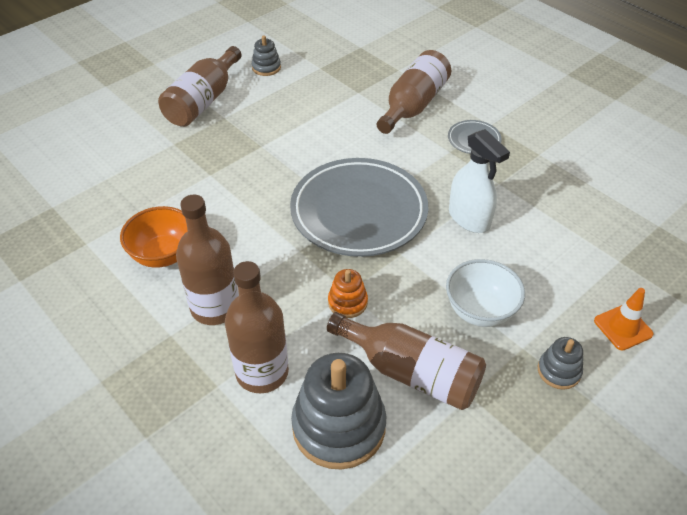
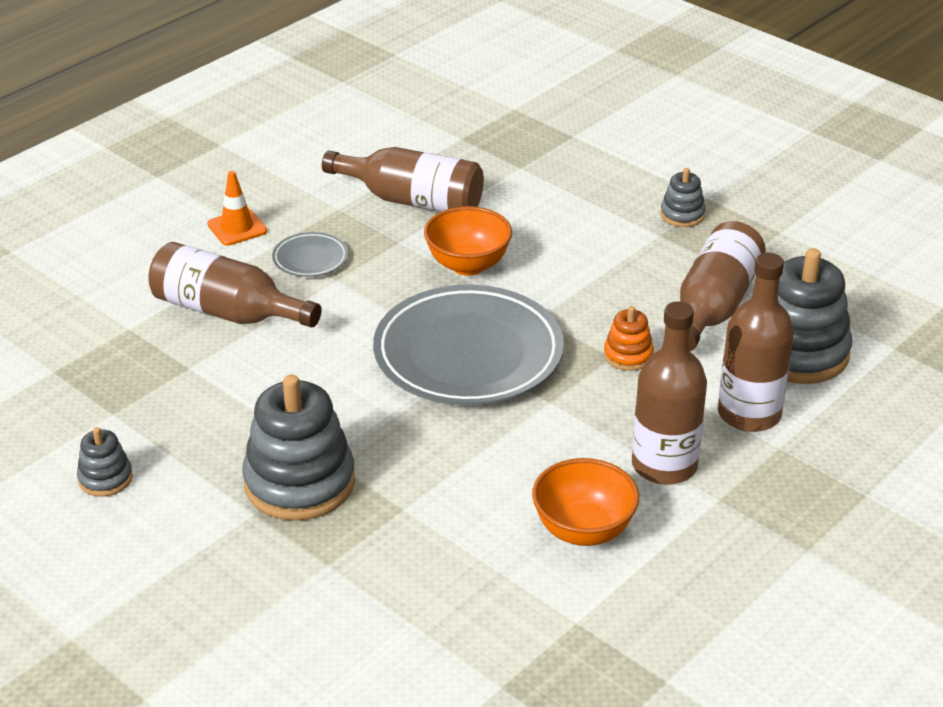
camera: 95 degrees left, 10 degrees down
brown bottle [158,46,242,127] -> brown bottle moved to [322,147,484,212]
white bowl [446,259,525,327] -> none
white spray bottle [449,129,510,233] -> orange bowl [424,206,512,276]
orange traffic cone [594,288,654,351] -> orange traffic cone moved to [207,171,267,246]
none -> grey stacking toy [242,374,355,521]

